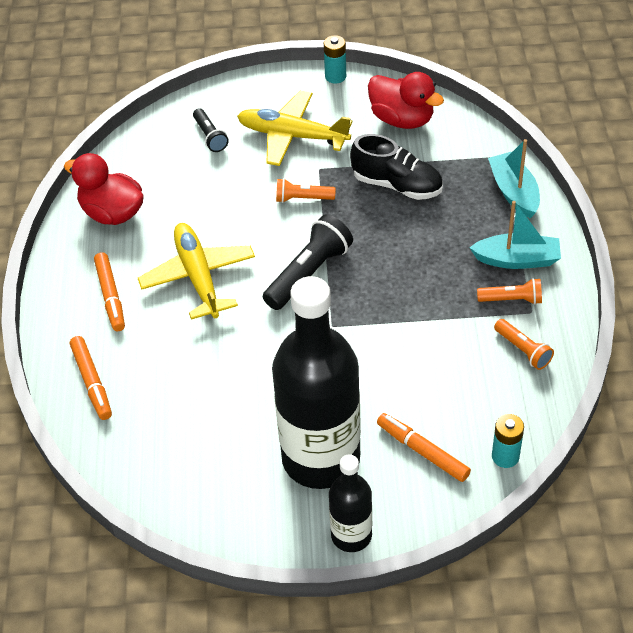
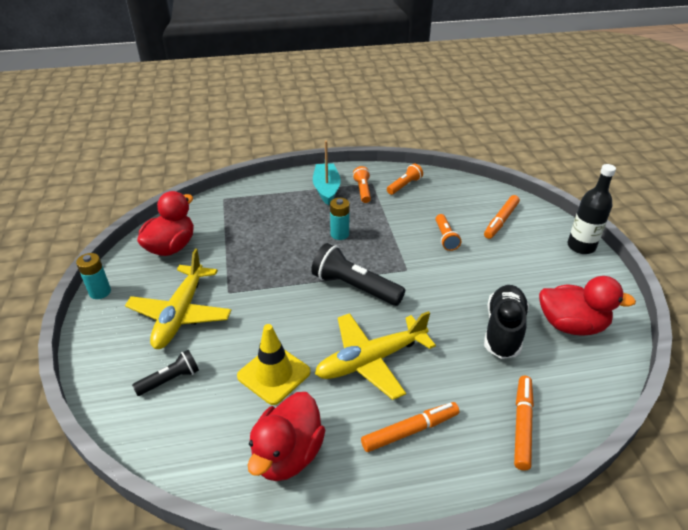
camera: 100 degrees left, 10 degrees down
orange marker [70,336,112,420] -> orange marker turned 45 degrees counterclockwise [514,376,534,471]
black bottle [272,276,361,489] -> none
orange flashlight [276,178,336,203] -> orange flashlight moved to [435,214,461,251]
black shoe [350,134,443,200] -> black shoe moved to [484,285,529,359]
turquoise boat [488,139,540,219] -> none
turquoise battery [492,414,524,468] -> turquoise battery moved to [330,198,350,240]
none -> yellow traffic cone [237,324,311,405]
none -> red duck [539,276,636,336]

